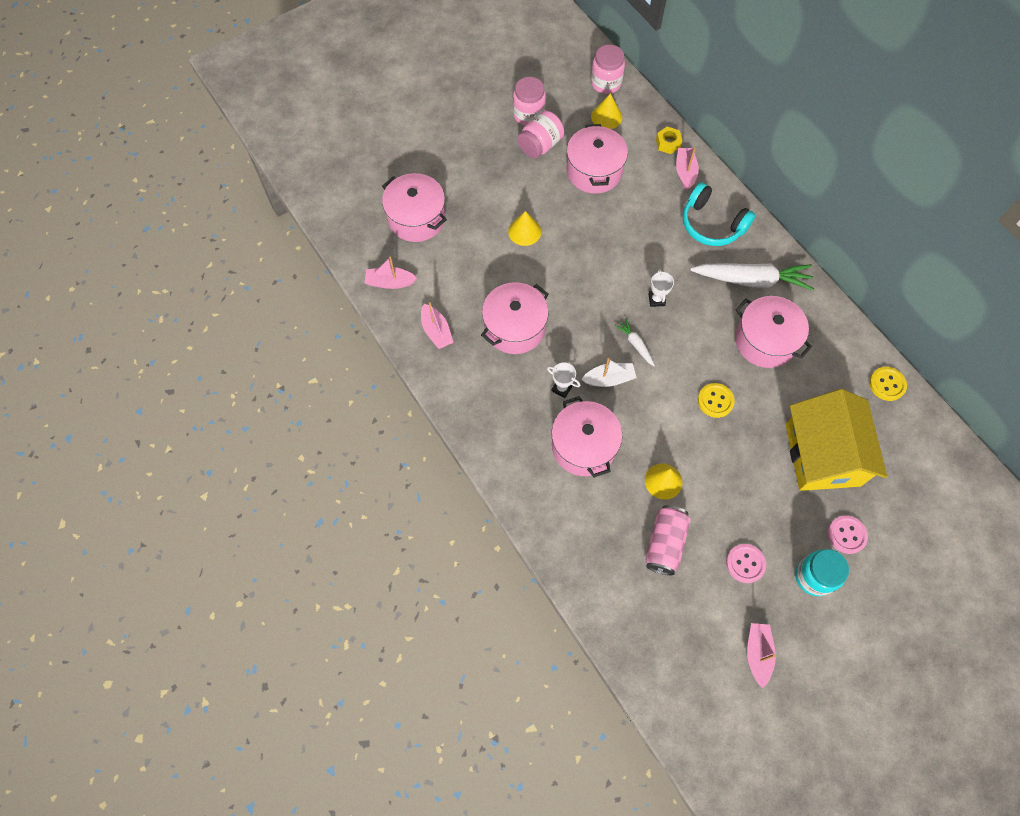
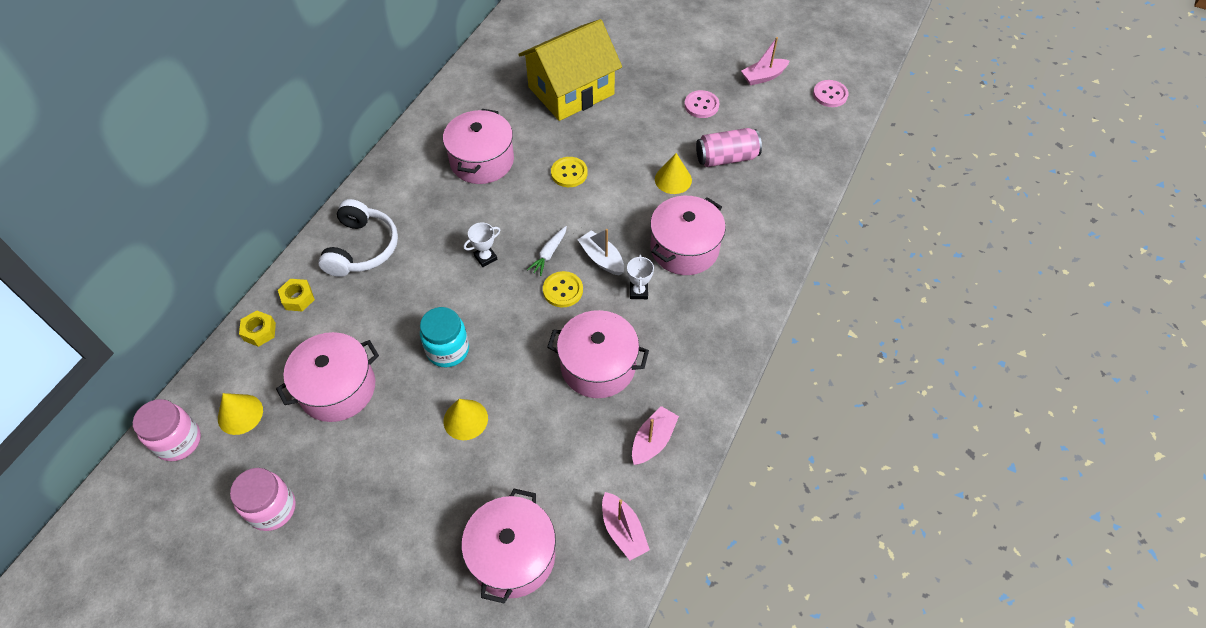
camera: 120 degrees left, 10 degrees down
pink jar [517,110,564,159] -> none
pink boat [676,147,699,190] -> yellow nut [278,279,315,312]
turquoise headphones [683,182,756,246] -> white headphones [318,199,398,277]
white carrot [690,263,814,290] -> none
turquoise jar [795,549,849,596] -> turquoise jar moved to [420,307,469,367]
pink button [828,515,868,554] -> pink button moved to [813,80,849,107]
yellow button [869,367,907,401] -> yellow button moved to [543,271,583,307]

